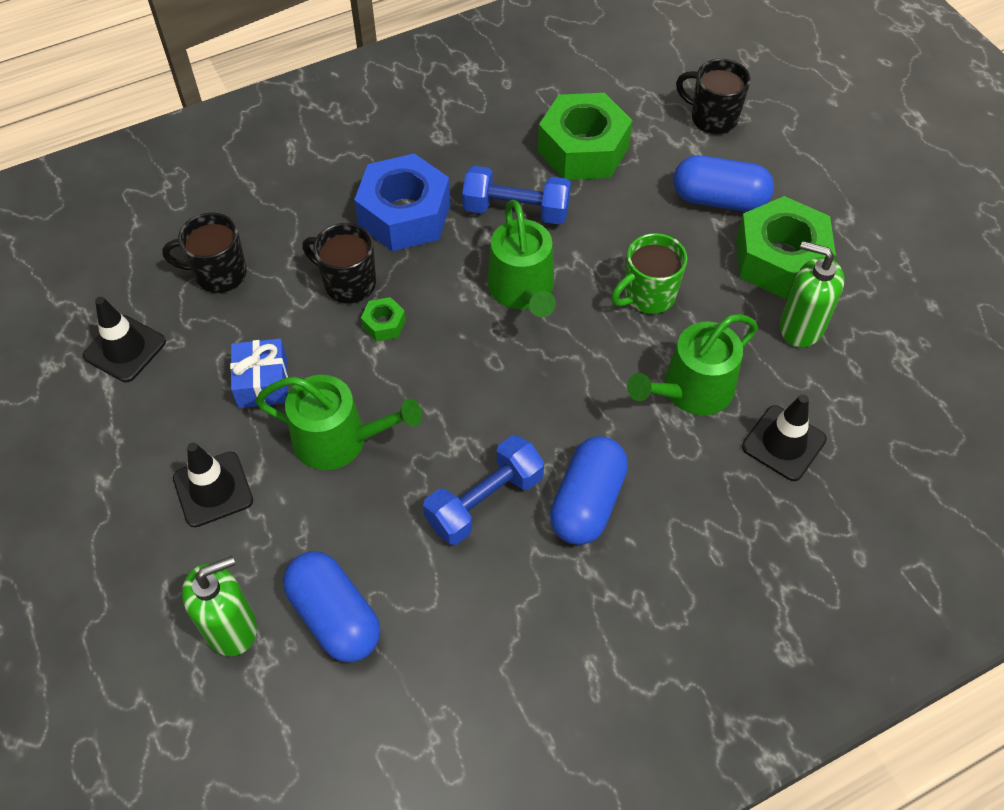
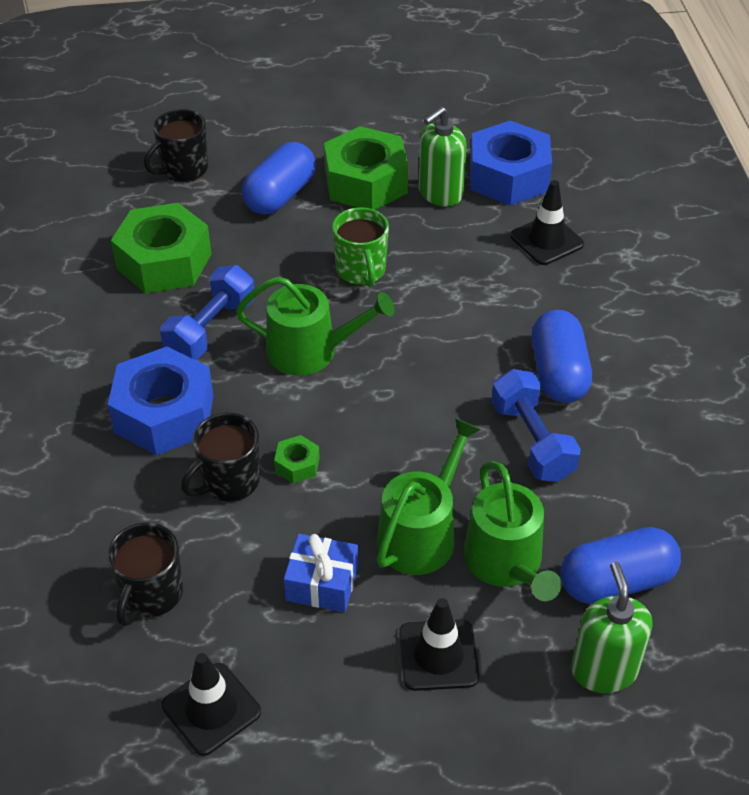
camera: 70 degrees left, 10 degrees down
blue capsule [550,436,628,545] -> blue capsule turned 45 degrees clockwise [532,310,592,403]
green watering can [627,314,758,415] -> green watering can moved to [464,461,562,601]
none -> blue nut [470,121,552,206]

